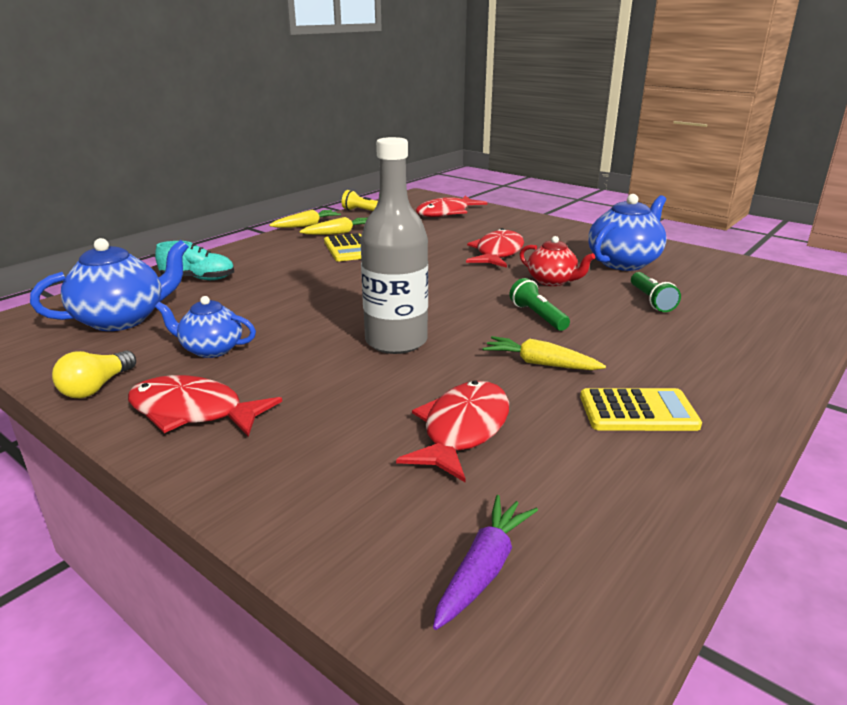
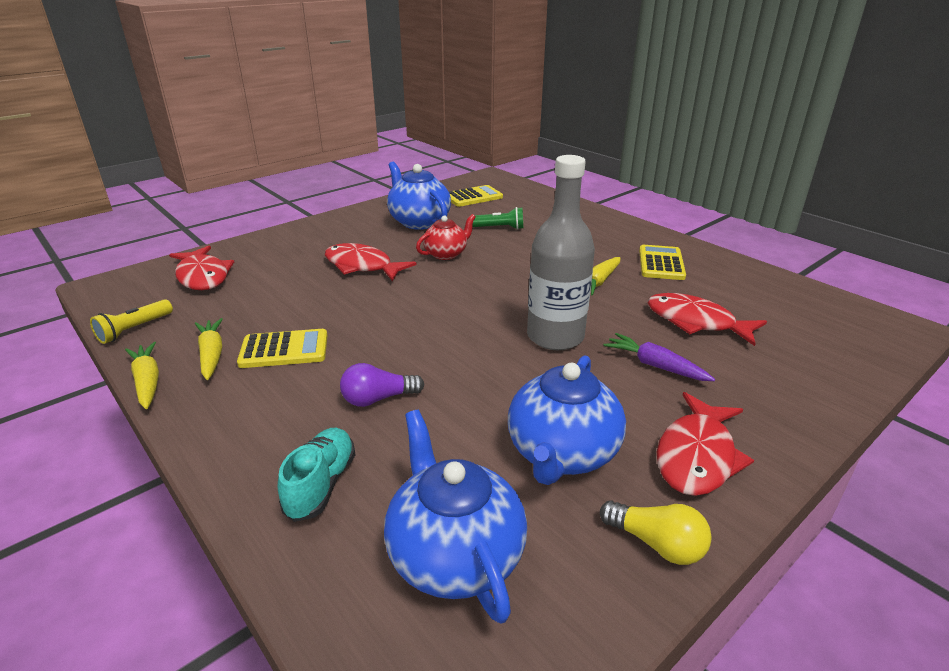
camera: 80 degrees left, 5 degrees up
blue teapot [155,296,256,358] -> blue teapot [508,355,626,485], size x1.60
purple carrot [433,495,538,630] -> purple carrot moved to [603,333,715,381]
green flashlight [509,278,570,331] -> none
none -> purple light bulb [340,363,425,407]
none -> yellow calculator [449,185,503,207]

